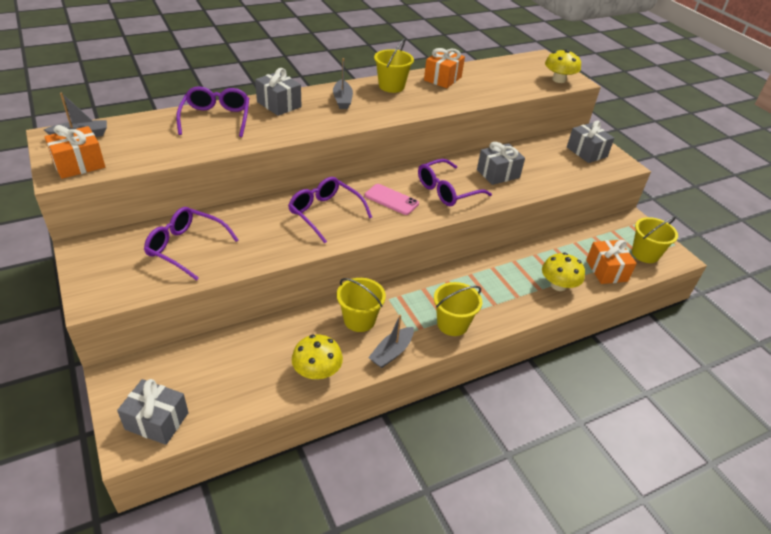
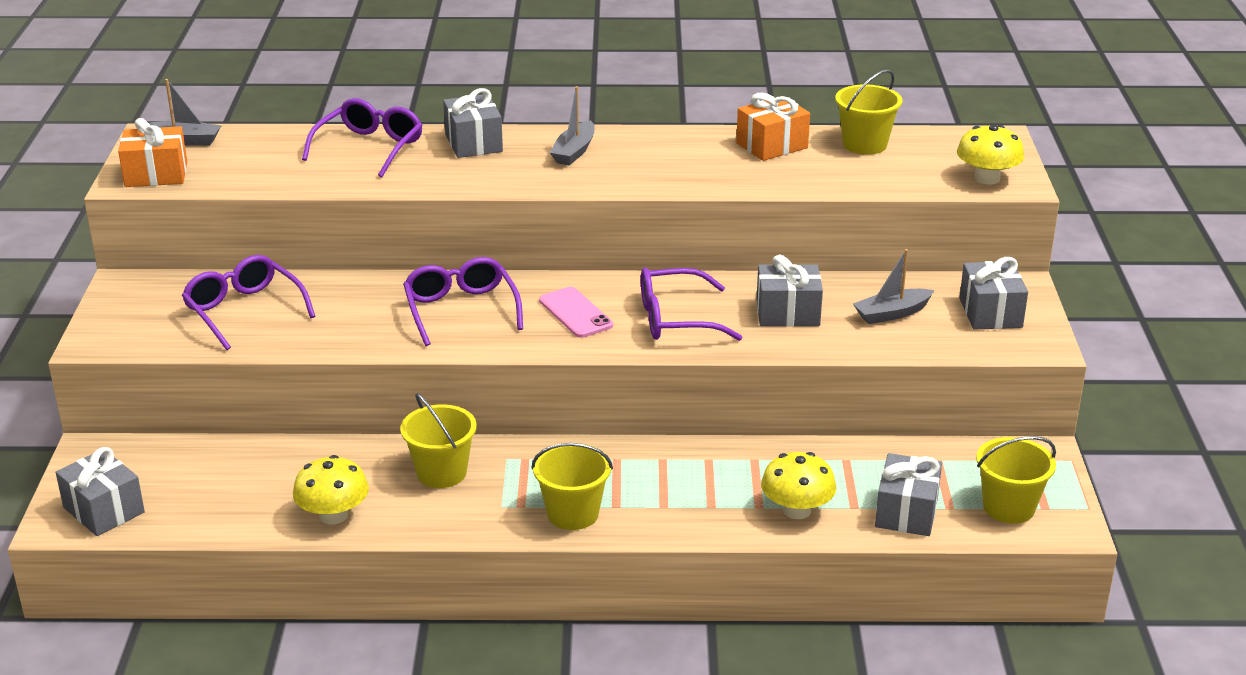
camera: 30 degrees right, 10 degrees down
grey boat [368,314,414,368] -> grey boat moved to [853,249,934,324]
yellow bucket [374,39,414,93] -> yellow bucket moved to [835,69,902,155]
orange gift [586,240,637,284] -> grey gift [875,453,942,536]

